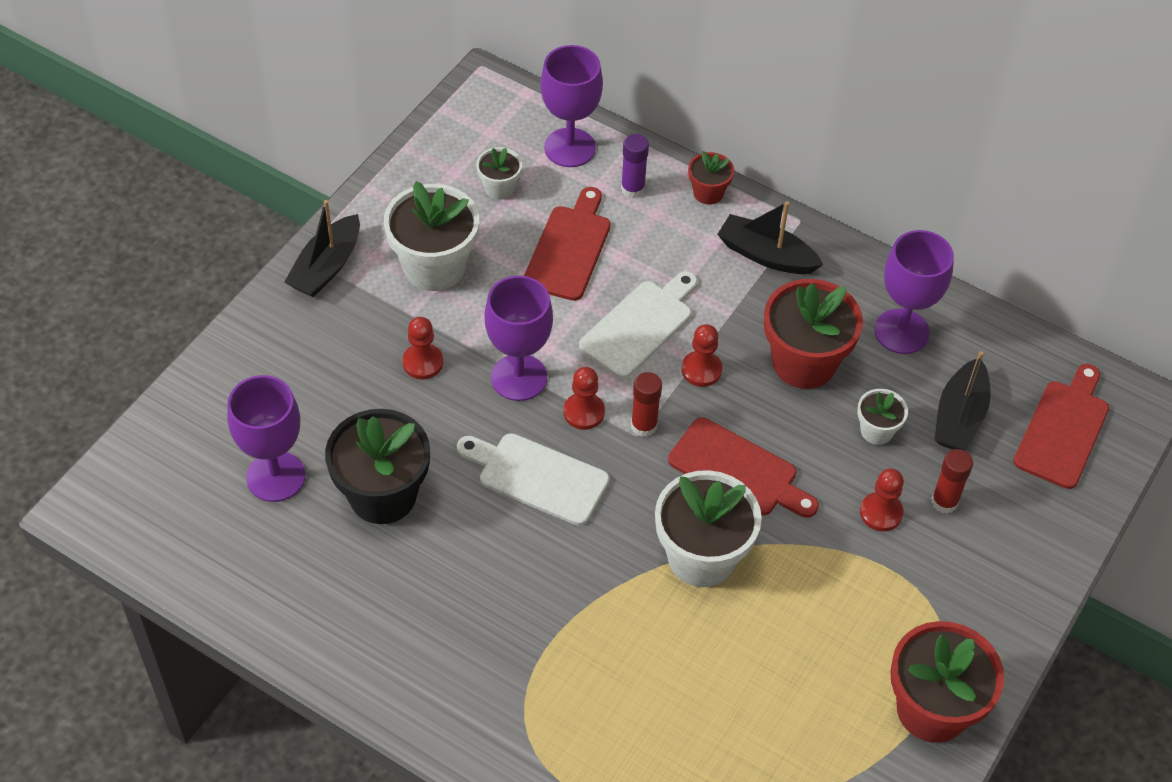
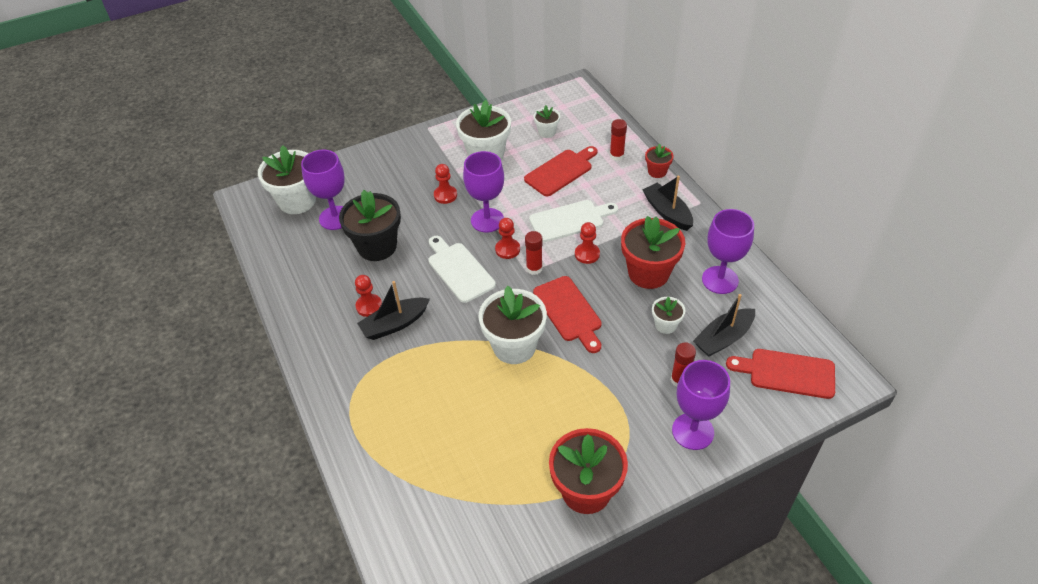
camera: 35 degrees right, 5 degrees down
black boat [284,200,360,297] -> black boat moved to [357,281,430,340]
purple goblet [541,45,603,167] -> purple goblet moved to [672,360,730,450]
purple glue stick [621,134,649,198] -> red glue stick [610,119,627,161]
red pawn [860,468,904,531] -> red pawn moved to [355,275,382,317]
red cutting board [1013,364,1109,489] -> red cutting board turned 135 degrees counterclockwise [726,349,835,399]
none -> white flower pot [258,145,316,214]

